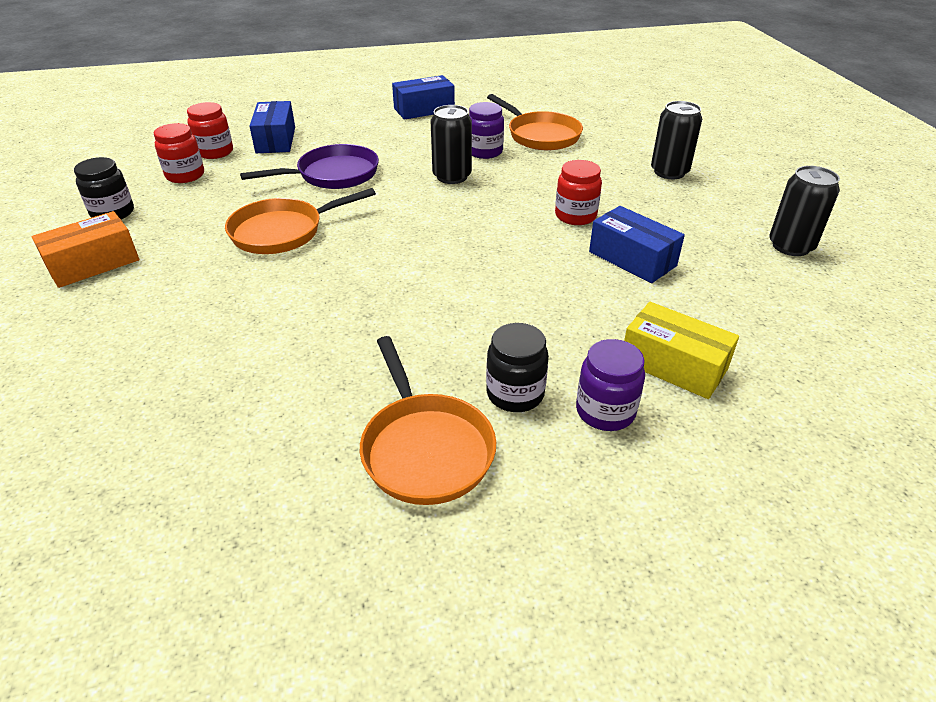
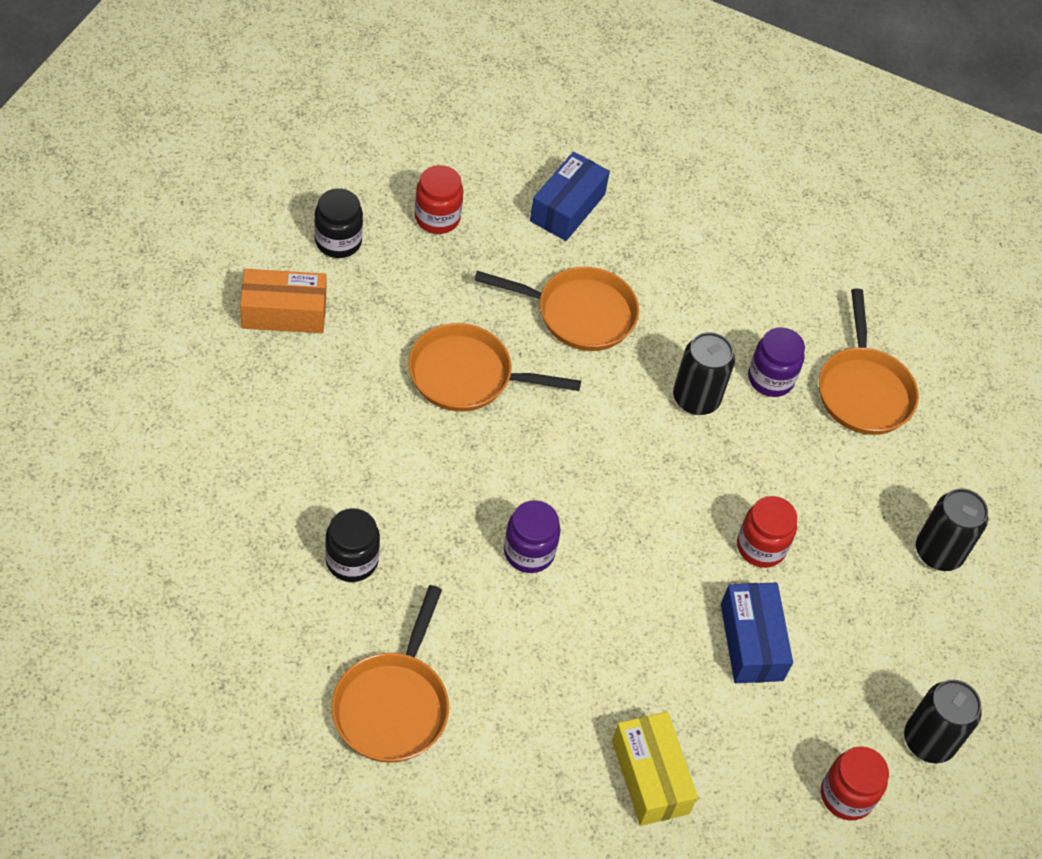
camera: 30 degrees right, 15 degrees up
red jar [187,102,233,159] -> red jar moved to [821,746,889,820]
purple pan [240,144,379,189] -> orange pan [474,267,639,351]
blue box [392,75,455,120] -> none
black jar [486,323,549,412] -> black jar moved to [325,508,380,582]
purple jar [576,339,645,431] -> purple jar moved to [504,500,561,573]

